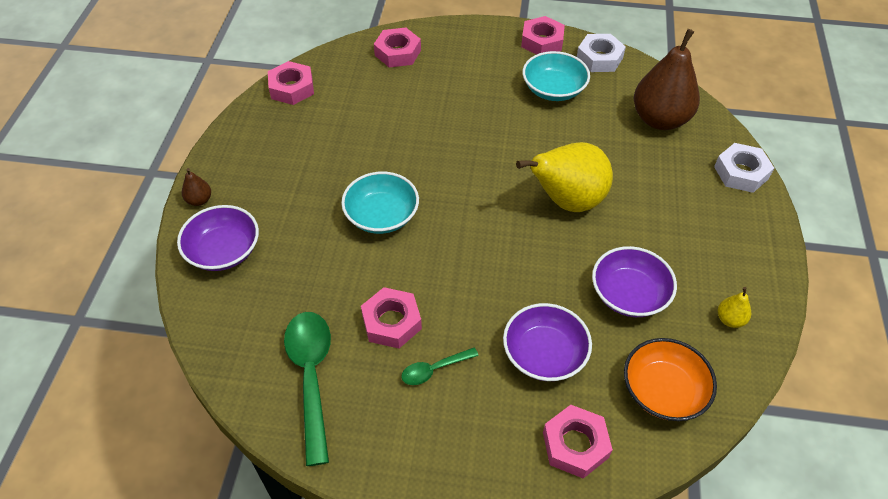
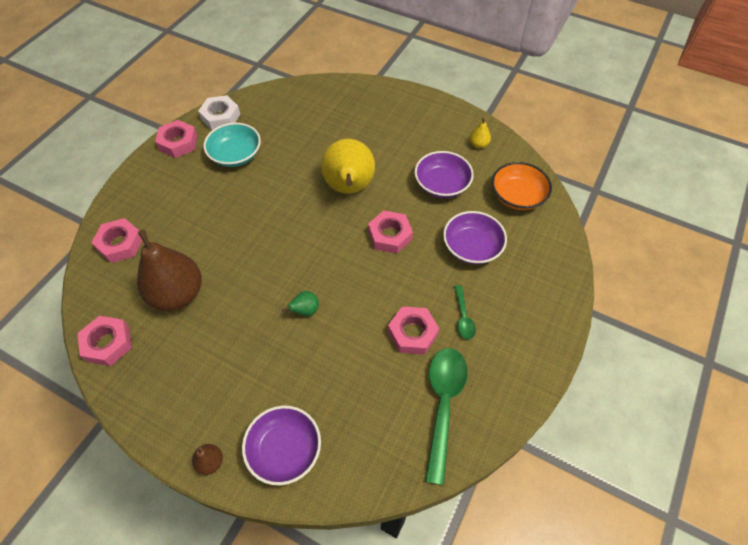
camera: 70 degrees left, 5 degrees up
green spoon [284,312,331,466] -> green spoon turned 90 degrees clockwise [425,348,468,485]
turquoise bowl [341,172,419,234] -> green pear [282,291,319,316]
pink nut [543,405,613,479] -> pink nut moved to [368,210,413,254]
brown pear [633,29,700,130] -> brown pear moved to [137,230,202,311]
white nut [714,143,774,193] -> none

